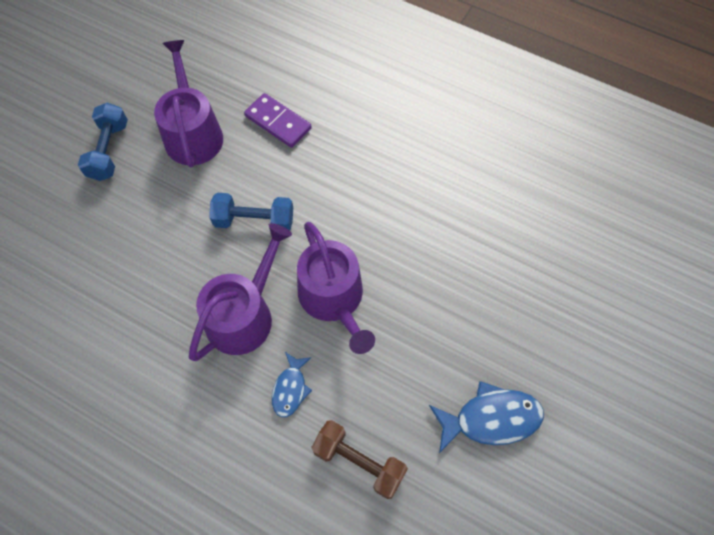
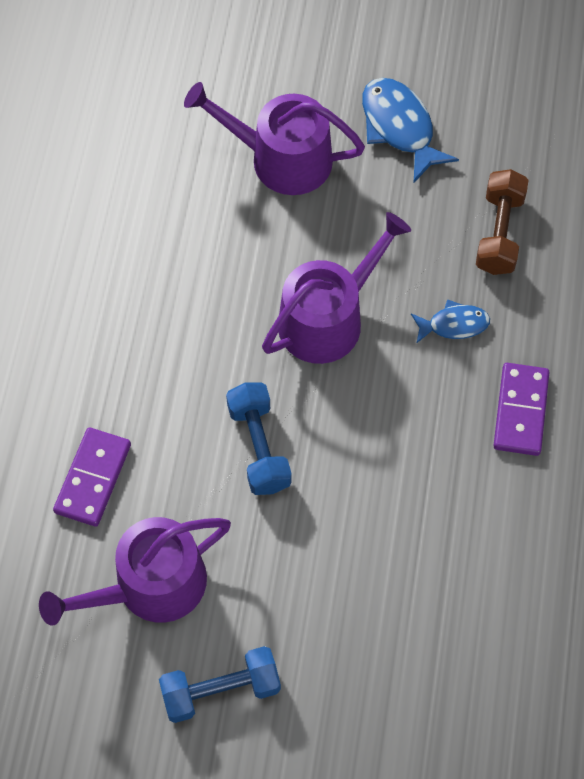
camera: 110 degrees left, 0 degrees up
purple watering can [189,223,292,361] -> purple watering can moved to [184,82,365,195]
none -> purple domino [493,363,549,456]

